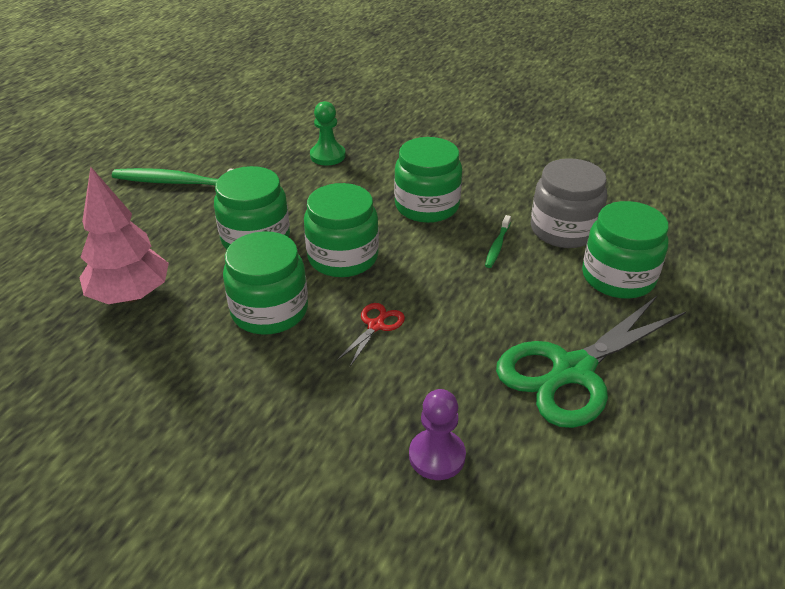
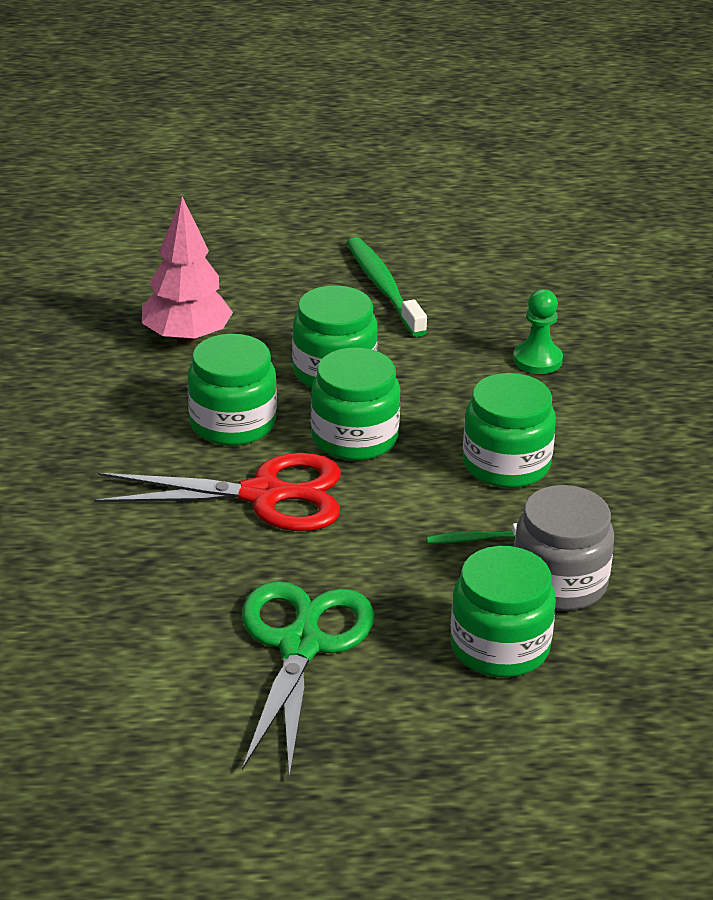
camera: 60 degrees right, 5 degrees down
red scissors [336,303,405,367] -> red scissors [94,453,341,531], size x2.34
purple pawn [409,389,466,480] -> none
green scissors [496,296,686,428] -> green scissors turned 75 degrees clockwise [242,581,374,778]

